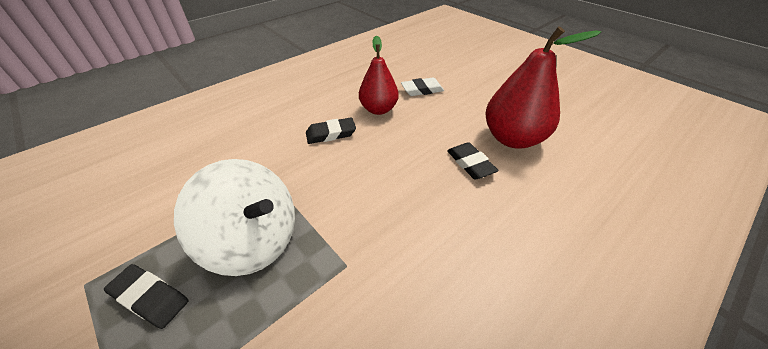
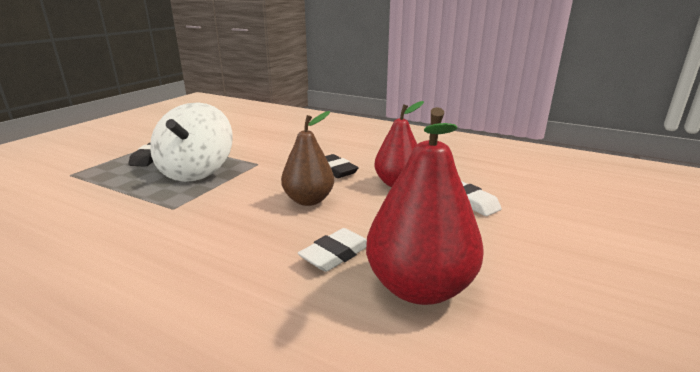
camera: 70 degrees right, 20 degrees down
black eraser [447,142,499,179] -> white eraser [298,228,367,272]
none -> brown pear [281,111,334,206]

